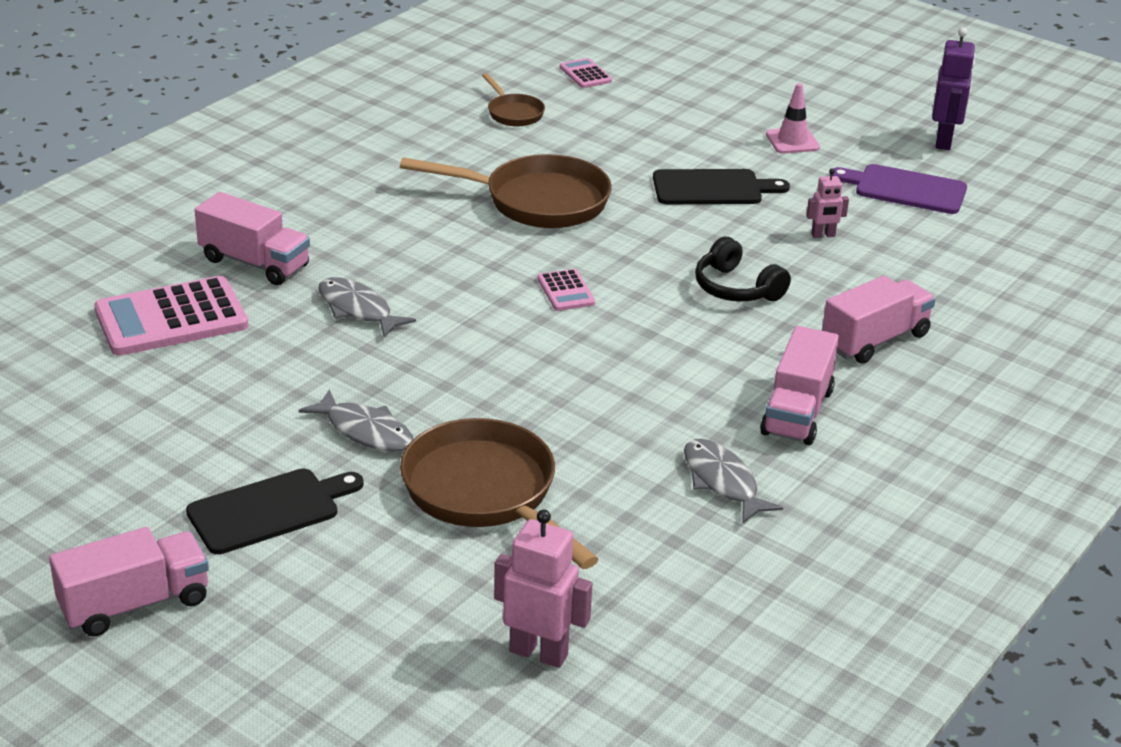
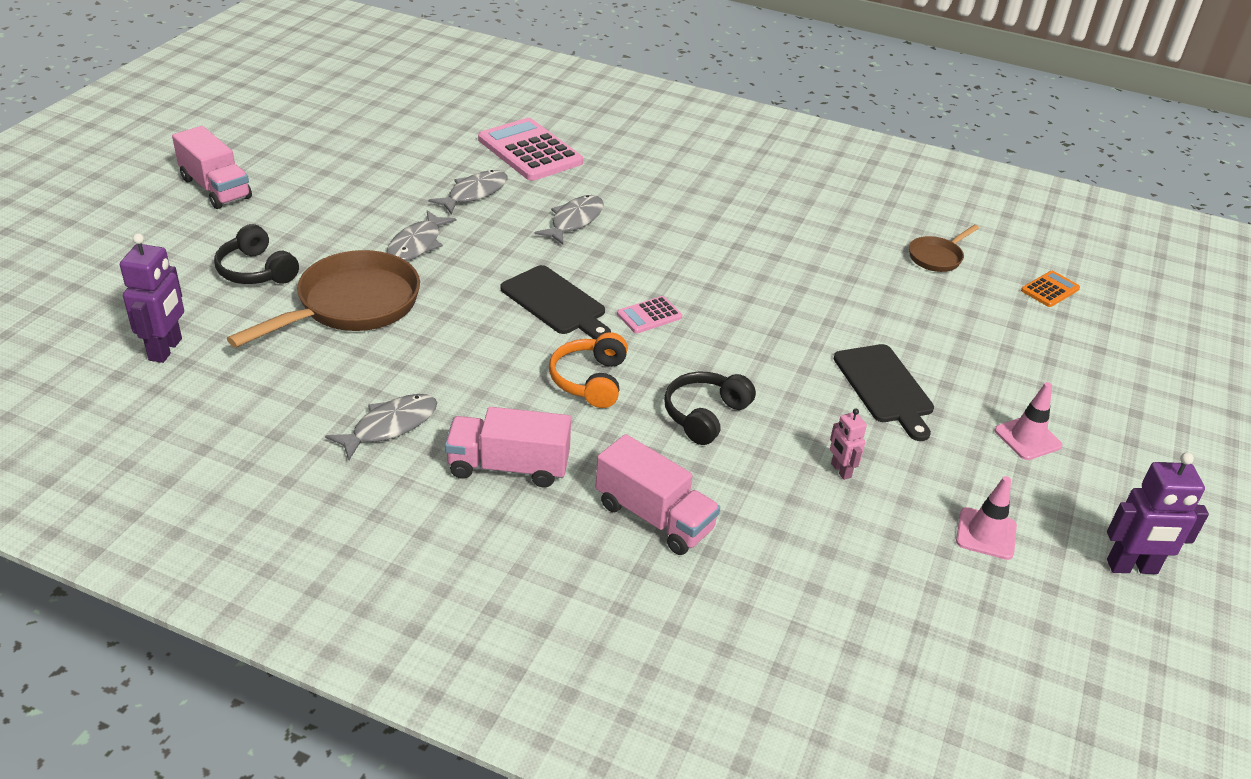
camera: 75 degrees right, 5 degrees up
black cutting board [186,468,364,554] -> black cutting board moved to [500,265,611,339]
pink truck [195,192,310,285] -> none
brown pan [400,154,612,228] -> none
pink robot [494,510,592,668] -> purple robot [120,233,184,363]
pink calculator [560,58,612,88] -> orange calculator [1021,271,1080,307]
purple cutting board [830,164,967,214] -> pink traffic cone [956,476,1017,560]
none -> black headphones [214,224,299,284]
none -> grey fish [428,170,507,214]
none -> orange headphones [549,332,628,408]

